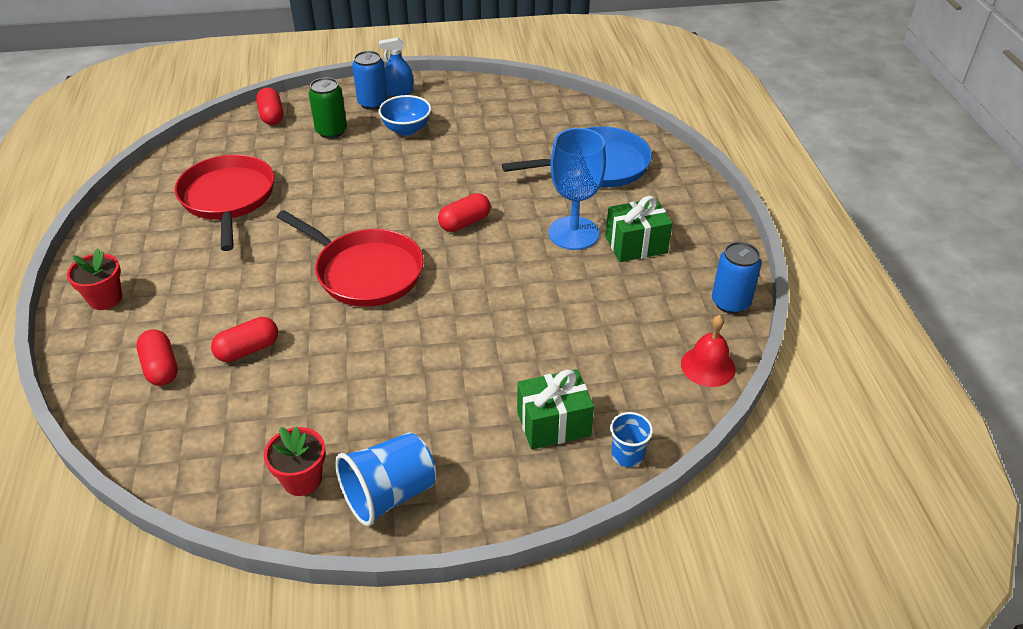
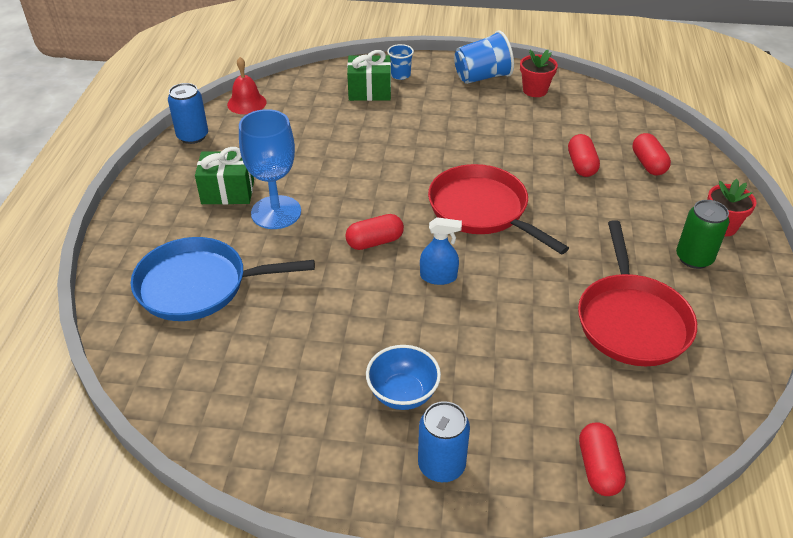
camera: 165 degrees left, 0 degrees up
red capsule [211,317,278,362] -> red capsule turned 75 degrees counterclockwise [568,134,600,177]
green can [309,78,347,139] -> green can moved to [676,200,729,269]
blue spray bottle [379,37,413,97] -> blue spray bottle moved to [420,217,462,285]
blue cup [610,412,653,467] -> blue cup moved to [387,44,414,80]

